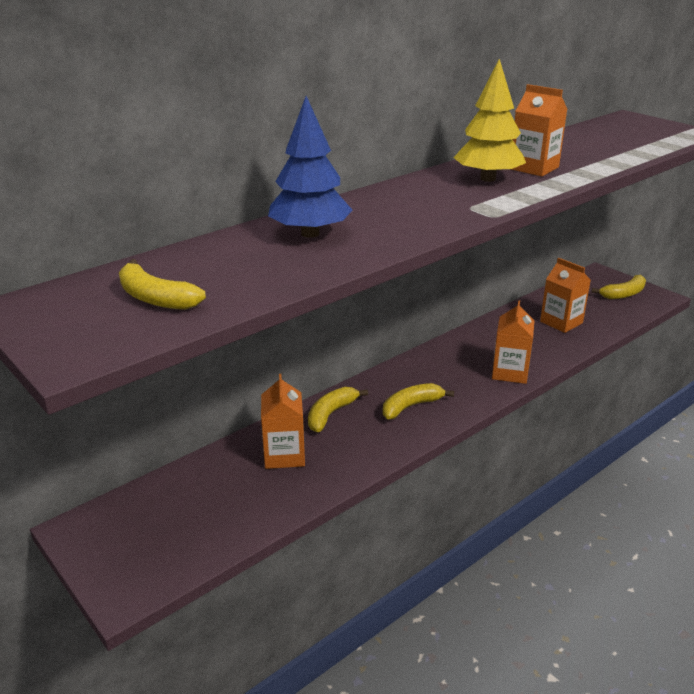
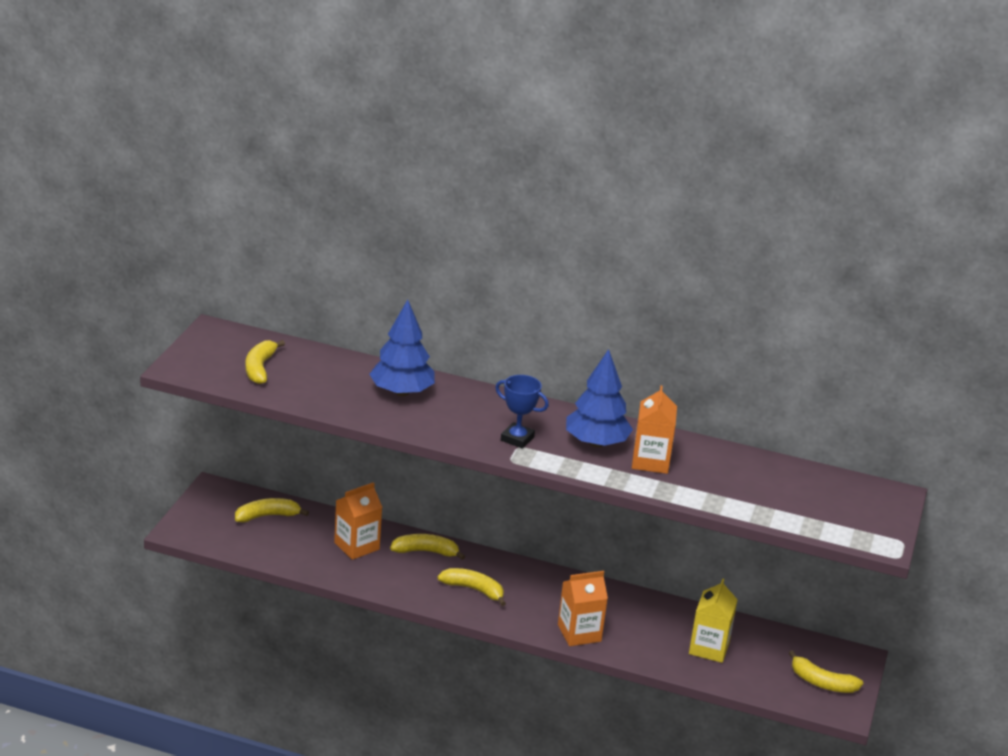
camera: 55 degrees right, 0 degrees up
yellow tree [453,59,526,182] -> blue tree [566,349,633,447]
orange carton [540,258,591,333] -> yellow carton [689,578,738,663]
none -> yellow banana [235,498,309,523]
none -> blue trophy [495,375,549,449]

